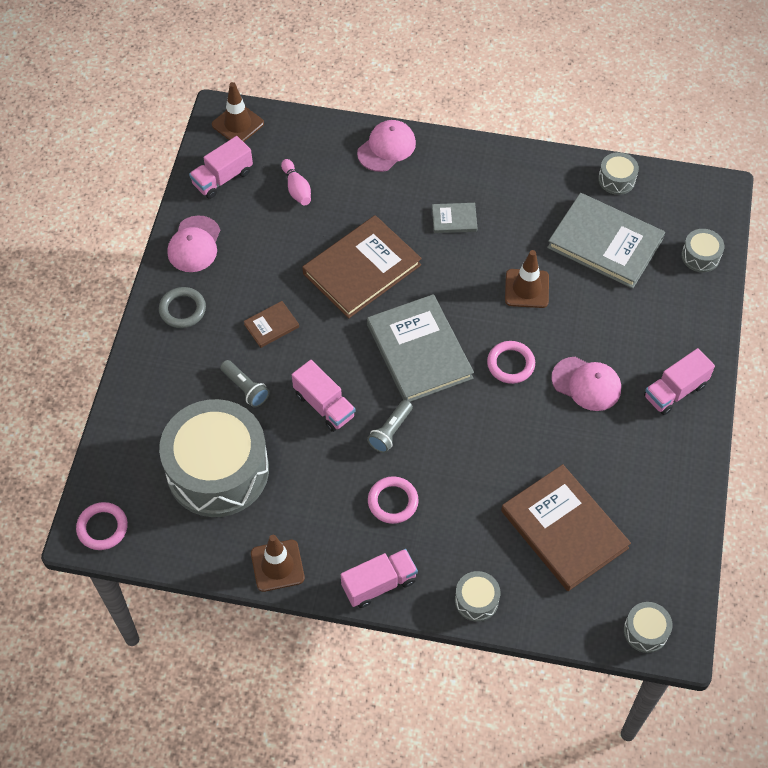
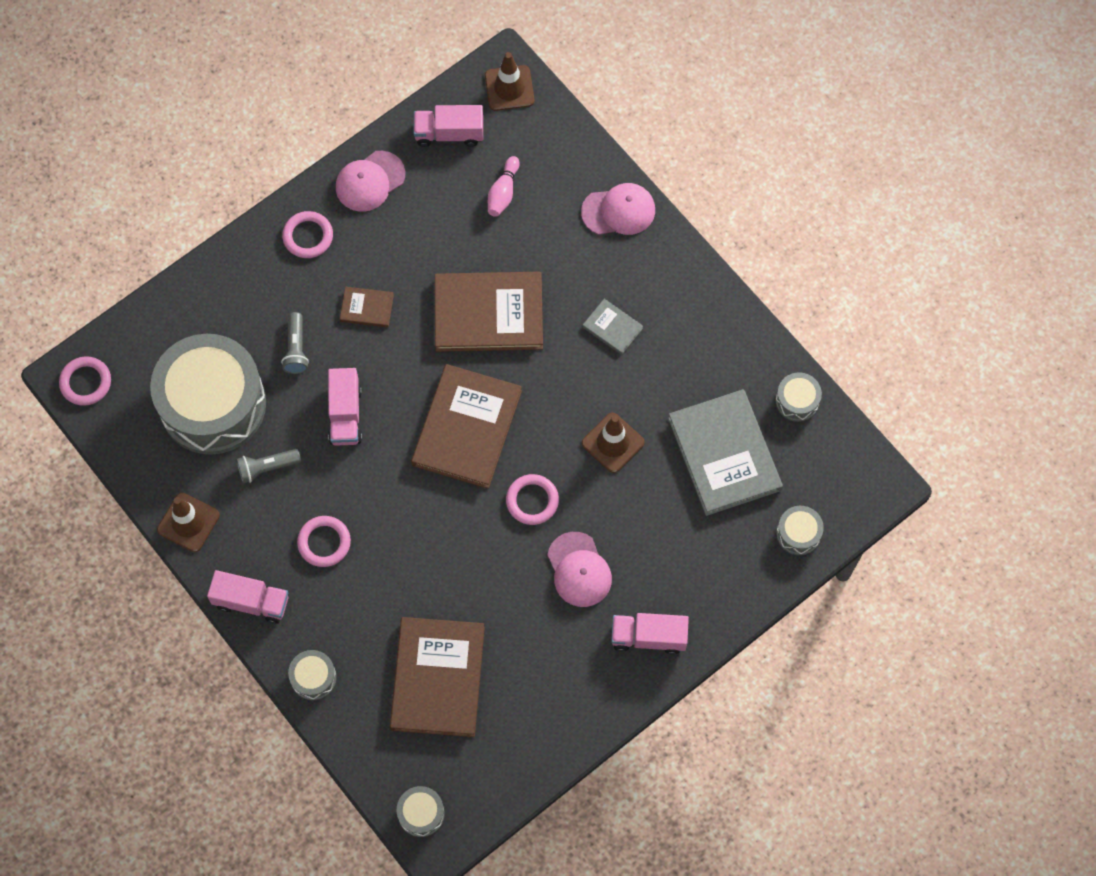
camera: 40 degrees right, 10 degrees up
grey ring [159,287,206,328] -> pink ring [282,211,333,258]
grey book [367,294,474,402] -> brown book [411,364,522,489]
grey flashlight [367,400,413,453] -> grey flashlight moved to [236,449,301,483]

